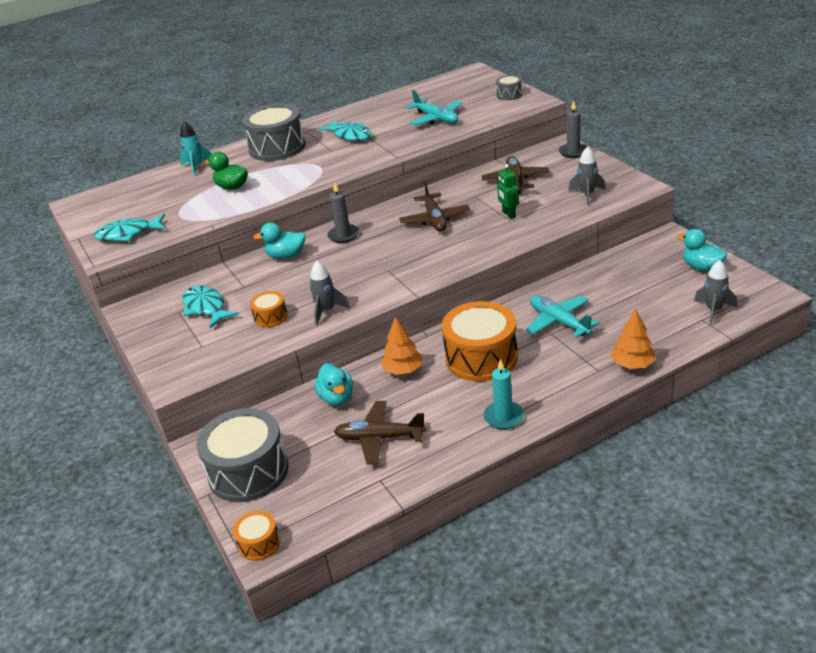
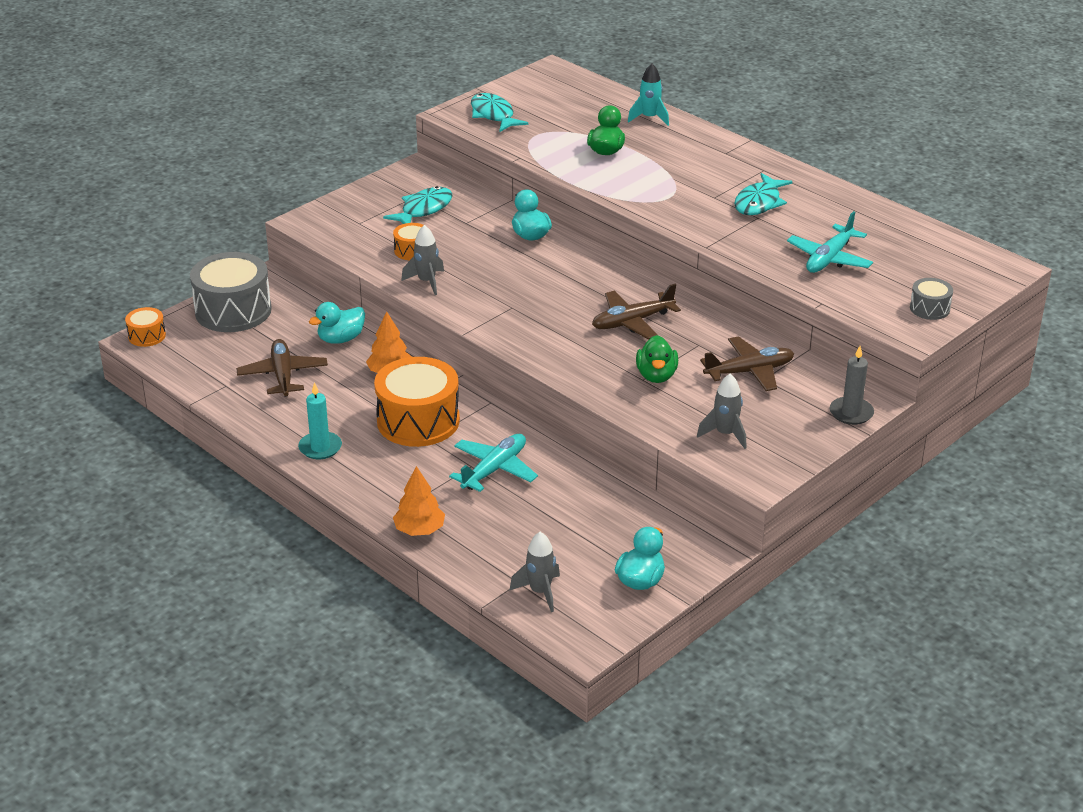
camera: 70 degrees right, 0 degrees up
grey drum [242,104,306,161] -> none
grey candle [327,182,359,243] -> none
green robot [497,164,519,219] -> green duck [636,335,678,383]

